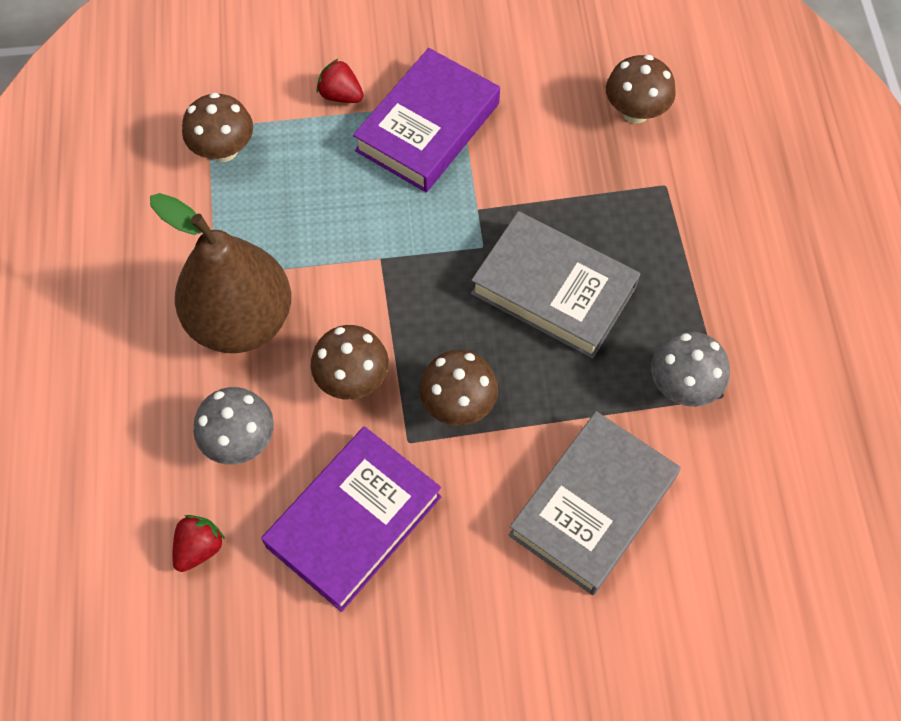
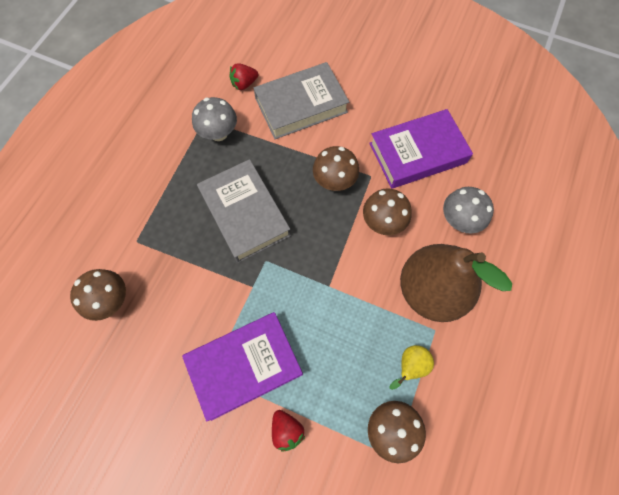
camera: 150 degrees left, 5 degrees up
red strawberry [172,515,225,572] -> red strawberry moved to [229,63,258,90]
none -> yellow pear [389,345,434,390]

